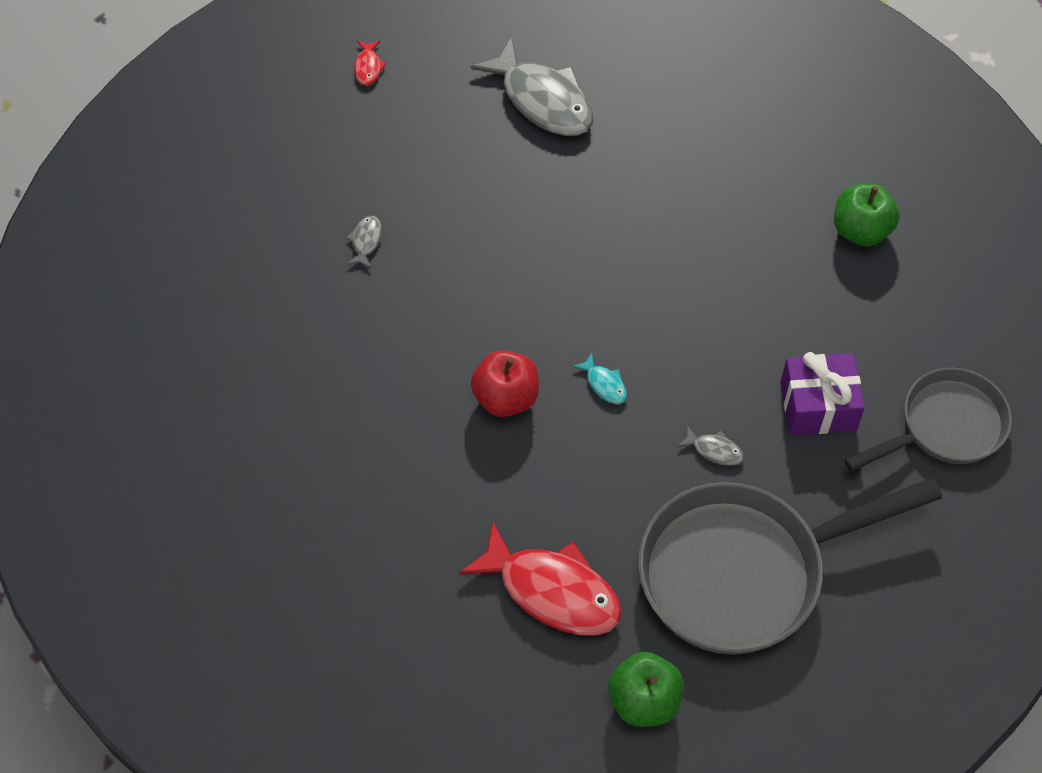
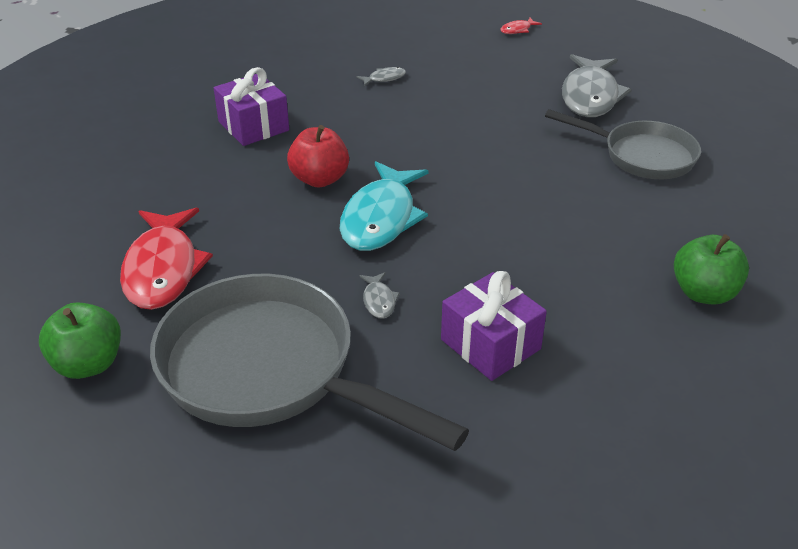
camera: 55 degrees right, 20 degrees down
turquoise fish [572,353,627,404] -> turquoise fish [340,161,429,251], size x2.40
grey pan [845,368,1012,472] -> grey pan moved to [545,109,701,179]
none -> purple gift [214,67,289,146]

